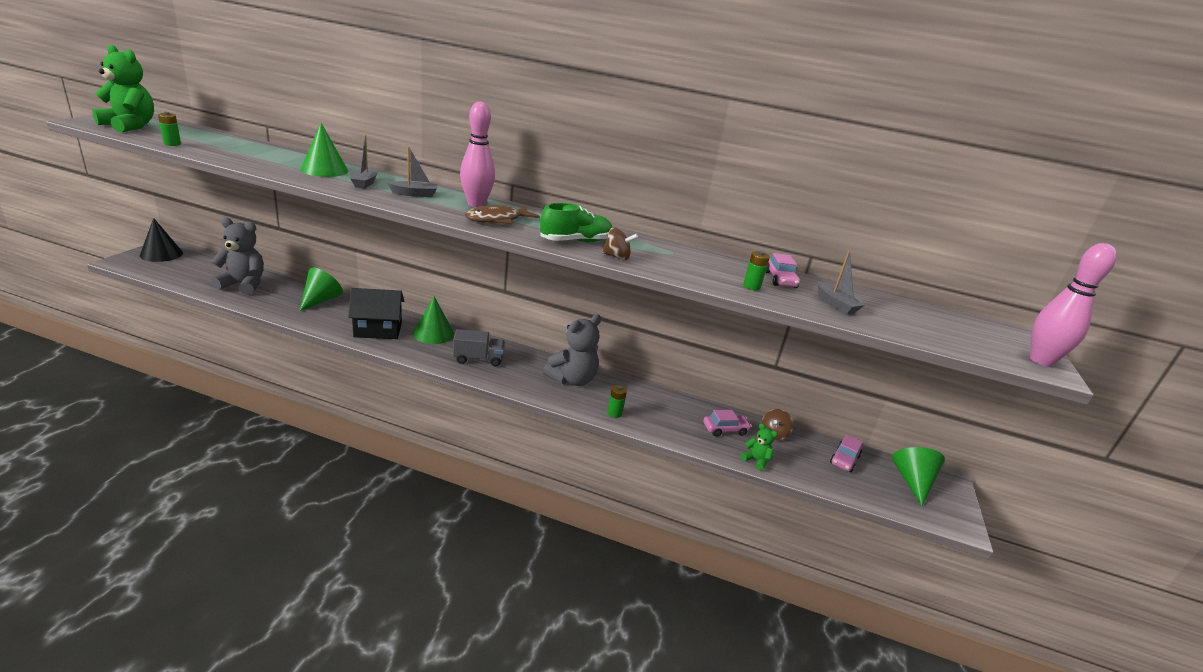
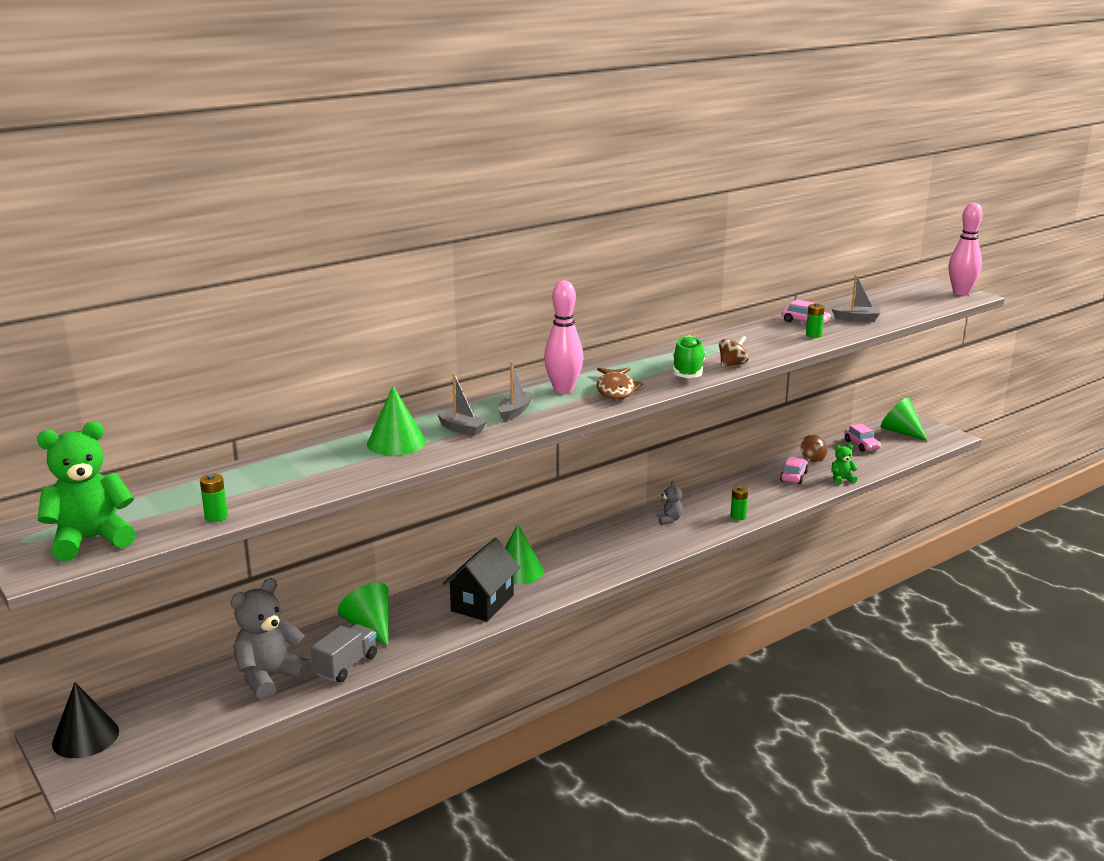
camera: 50 degrees left, 5 degrees down
grey truck [453,329,505,366] -> grey truck moved to [311,624,377,682]
grey teddy bear [543,314,601,386] -> grey teddy bear [656,481,683,525], size x0.48

